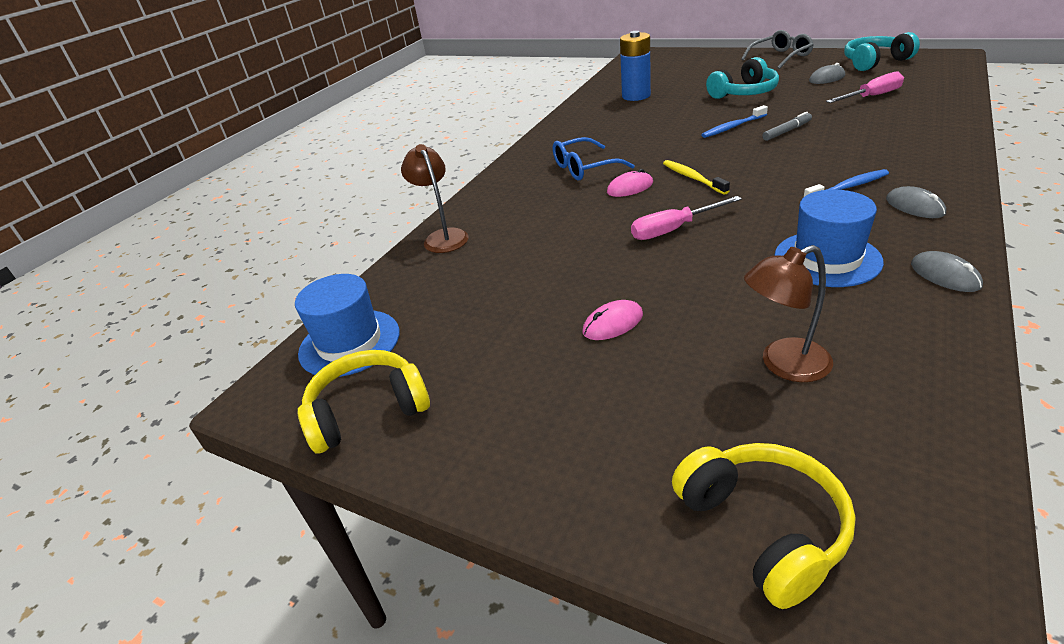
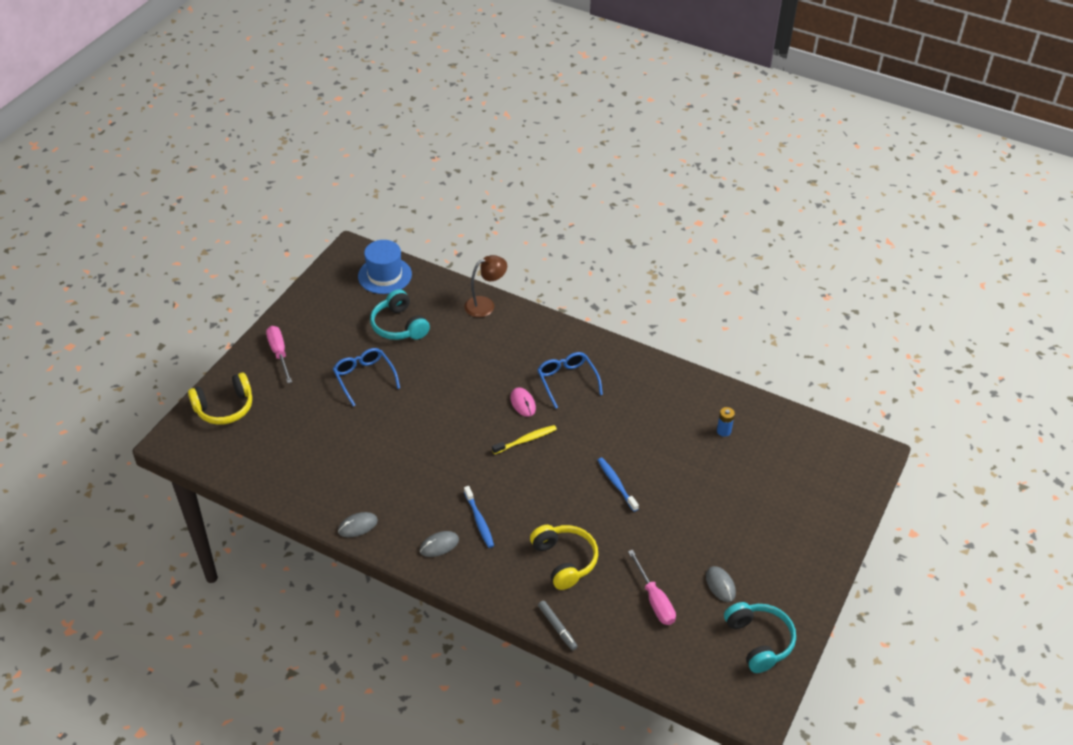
camera: 85 degrees right, 10 degrees up
yellow headphones [298,350,430,454] -> yellow headphones moved to [530,525,598,590]
pink mouse [583,300,643,340] -> blue glasses [333,348,400,406]
blue battery [620,31,651,101] -> blue battery [717,407,735,437], size x0.50
pink screwdriver [631,196,742,240] -> pink screwdriver moved to [266,326,292,383]
turquoise headphones [706,57,779,99] -> turquoise headphones moved to [370,289,430,340]
grey glasses [741,30,814,69] -> none
brown lamp [744,245,833,382] -> none
grey marker [762,112,812,141] -> grey marker moved to [538,600,578,650]
blue hat [775,189,884,287] -> none

